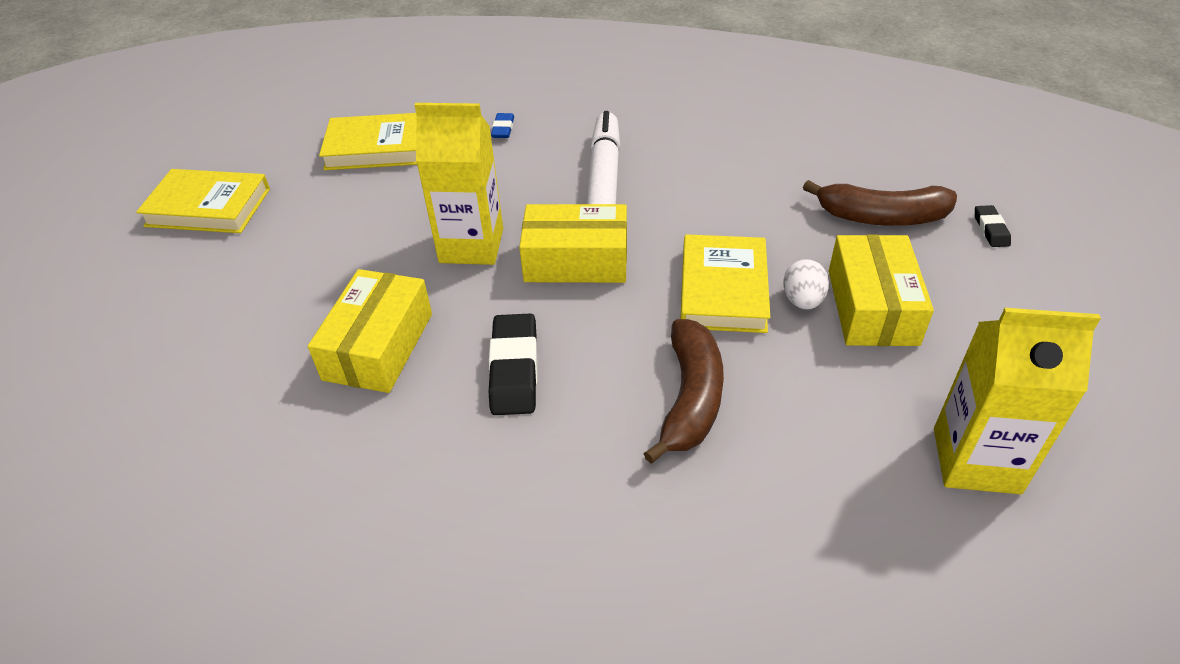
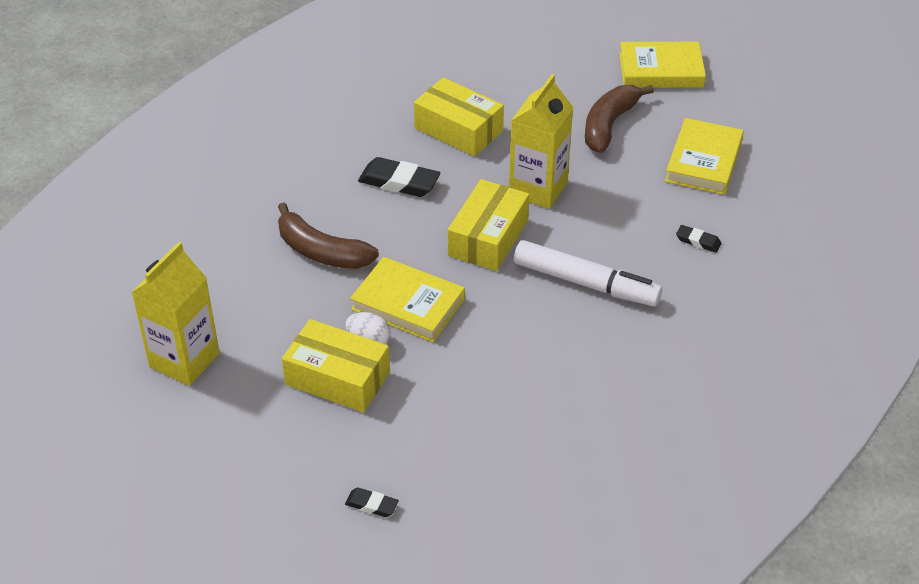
camera: 110 degrees right, 0 degrees up
yellow book [136,169,270,233] -> yellow book turned 60 degrees clockwise [619,42,706,88]
blue eraser [491,113,514,138] -> black eraser [676,225,722,253]
brown banana [803,180,957,226] -> brown banana moved to [585,85,654,153]

